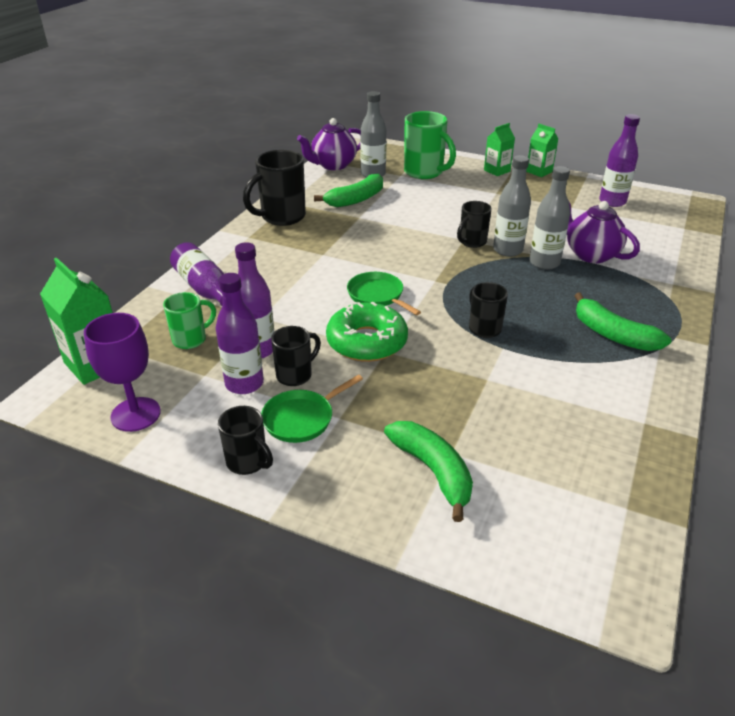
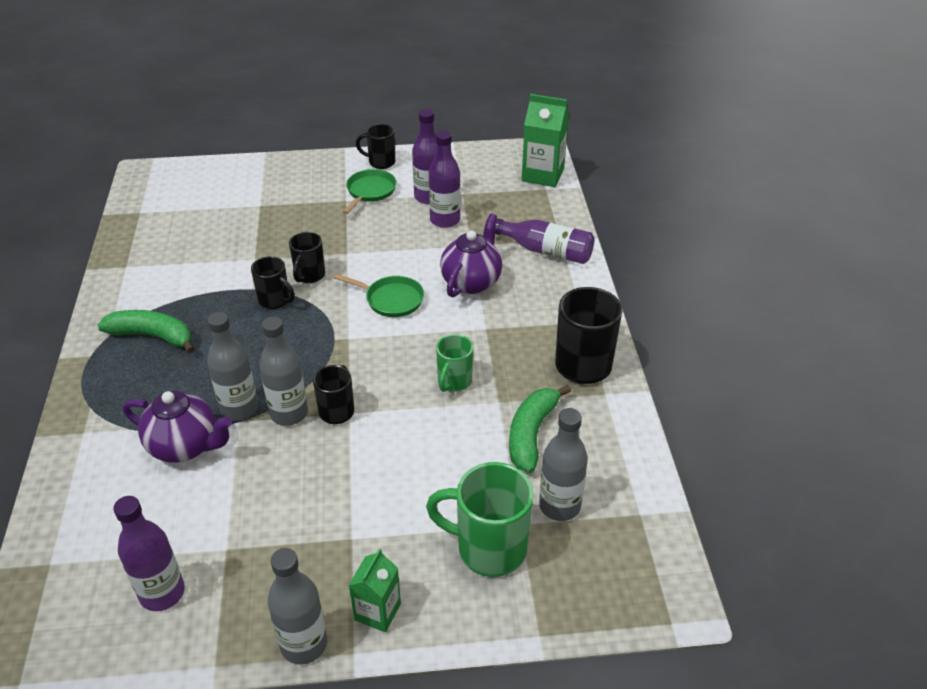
camera: 150 degrees right, 5 degrees up
purple goblet [84,313,161,432] -> none
green mug [163,292,216,349] -> green mug moved to [436,334,473,392]
black mug [271,326,321,386] -> black mug moved to [289,232,325,283]
purple teapot [297,118,361,170] -> purple teapot moved to [440,213,502,297]
green donut [326,301,408,362] -> none
green banana [384,421,473,522] -> none
green carton [526,124,558,177] -> grey bottle [268,548,327,665]

